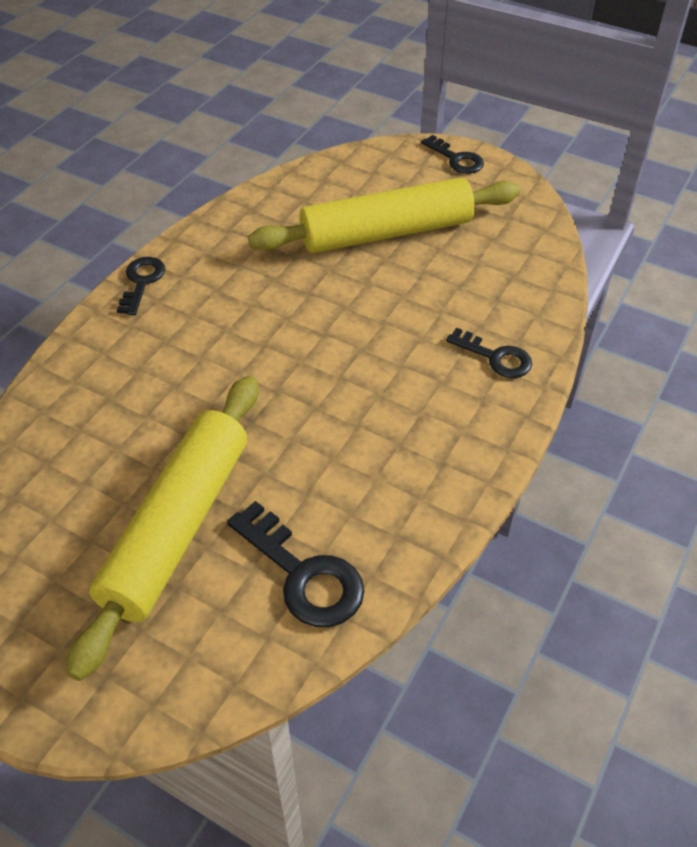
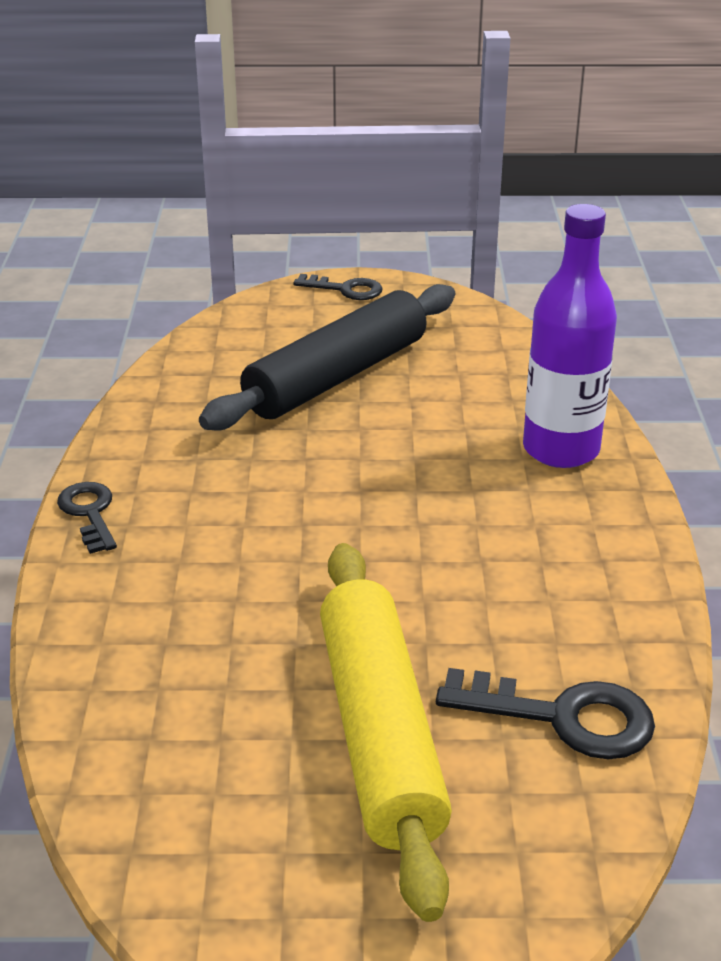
camera: 30 degrees left, 15 degrees down
yellow rolling pin [248,177,520,253] -> black rolling pin [199,284,455,431]
black key [446,328,532,378] -> purple bottle [523,204,617,468]

